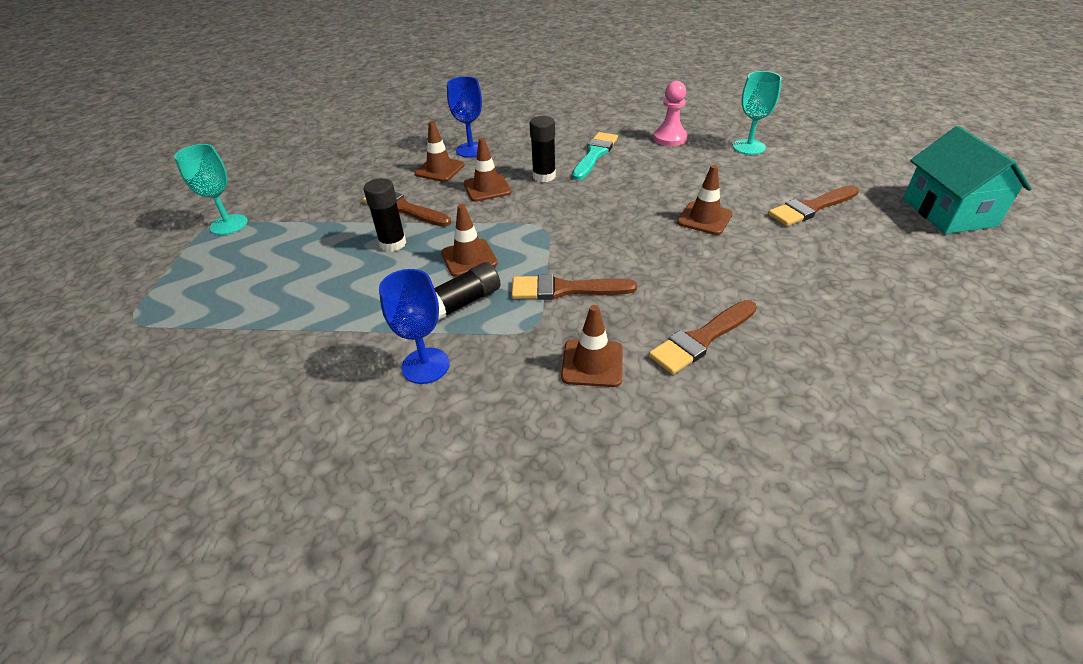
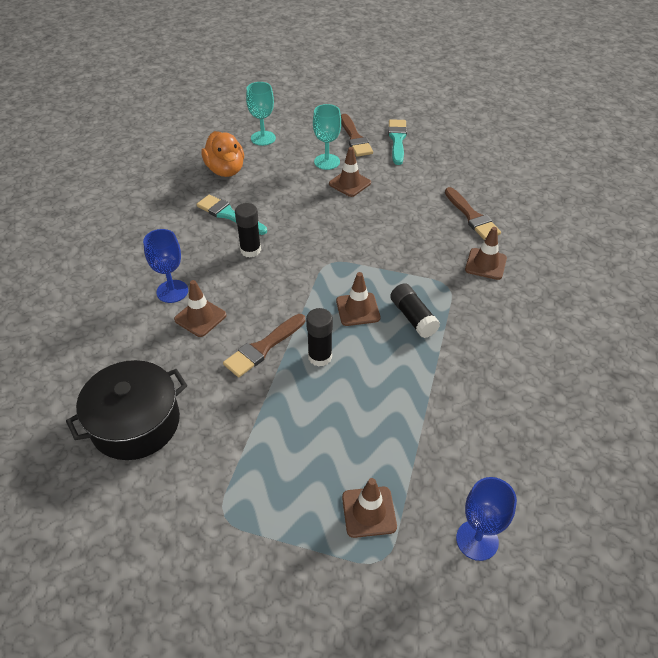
camera: 80 degrees left, 5 degrees up
turquoise goblet [174,144,248,235] -> turquoise goblet moved to [313,104,341,170]
blue goblet [379,269,450,384] -> blue goblet moved to [456,477,517,561]
brown traffic cone [464,138,511,202] -> brown traffic cone moved to [342,478,397,538]
brown brush [511,274,637,300] -> none
pink pawn [653,81,688,146] -> orange duck [202,131,244,177]
turquoise house [903,126,1032,234] -> none
none -> black pot [66,360,187,460]
none -> turquoise brush [388,119,407,165]

